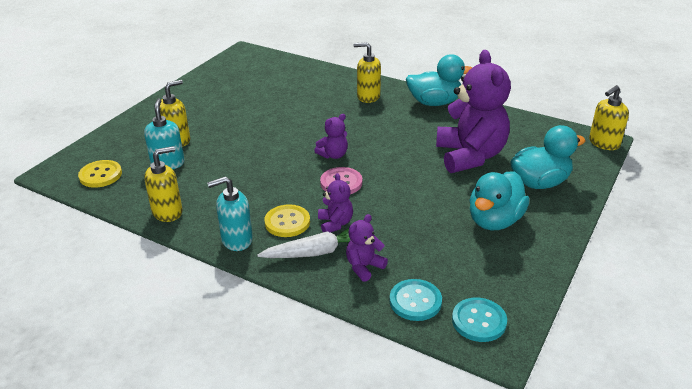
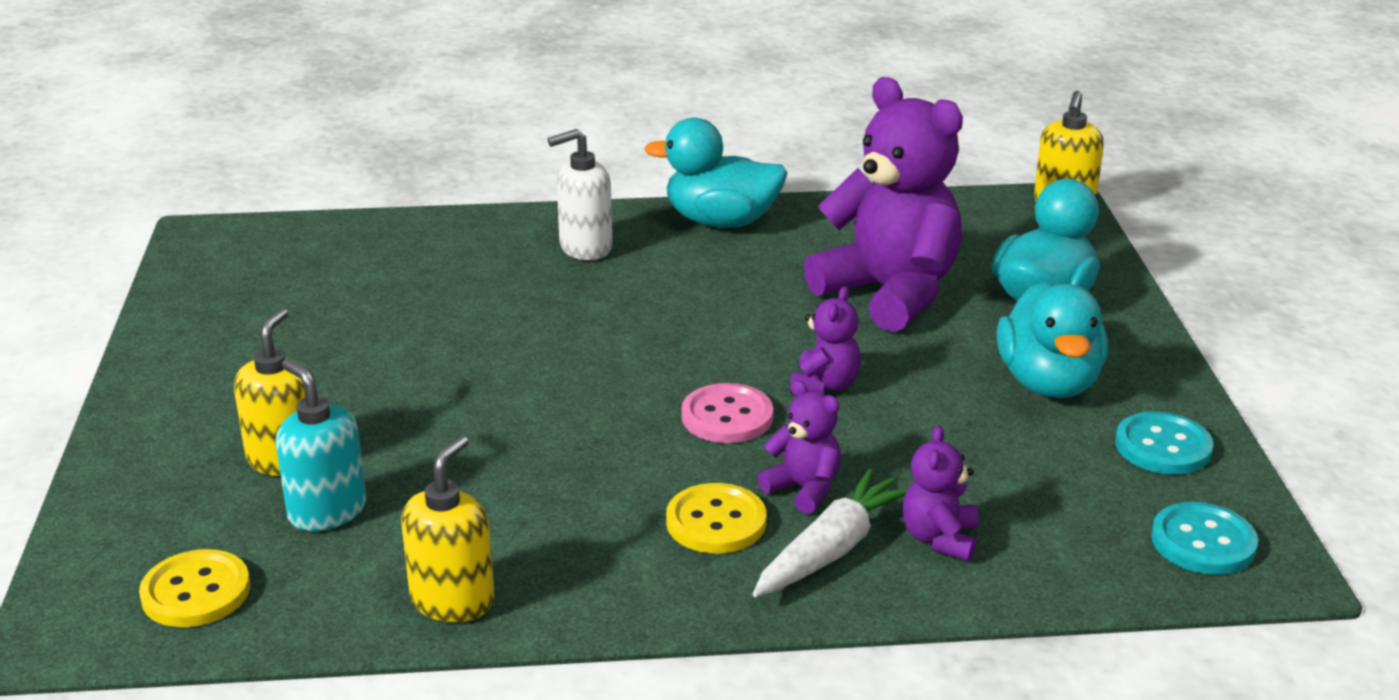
camera: 35 degrees left, 5 degrees down
turquoise soap dispenser [207,176,253,251] -> none
purple teddy bear [314,114,348,159] -> purple teddy bear moved to [790,286,861,393]
yellow soap dispenser [353,42,381,103] -> white soap dispenser [548,129,613,260]
turquoise button [389,279,442,321] -> turquoise button moved to [1115,411,1213,474]
turquoise duck [406,54,473,106] -> turquoise duck turned 135 degrees counterclockwise [644,118,788,228]

